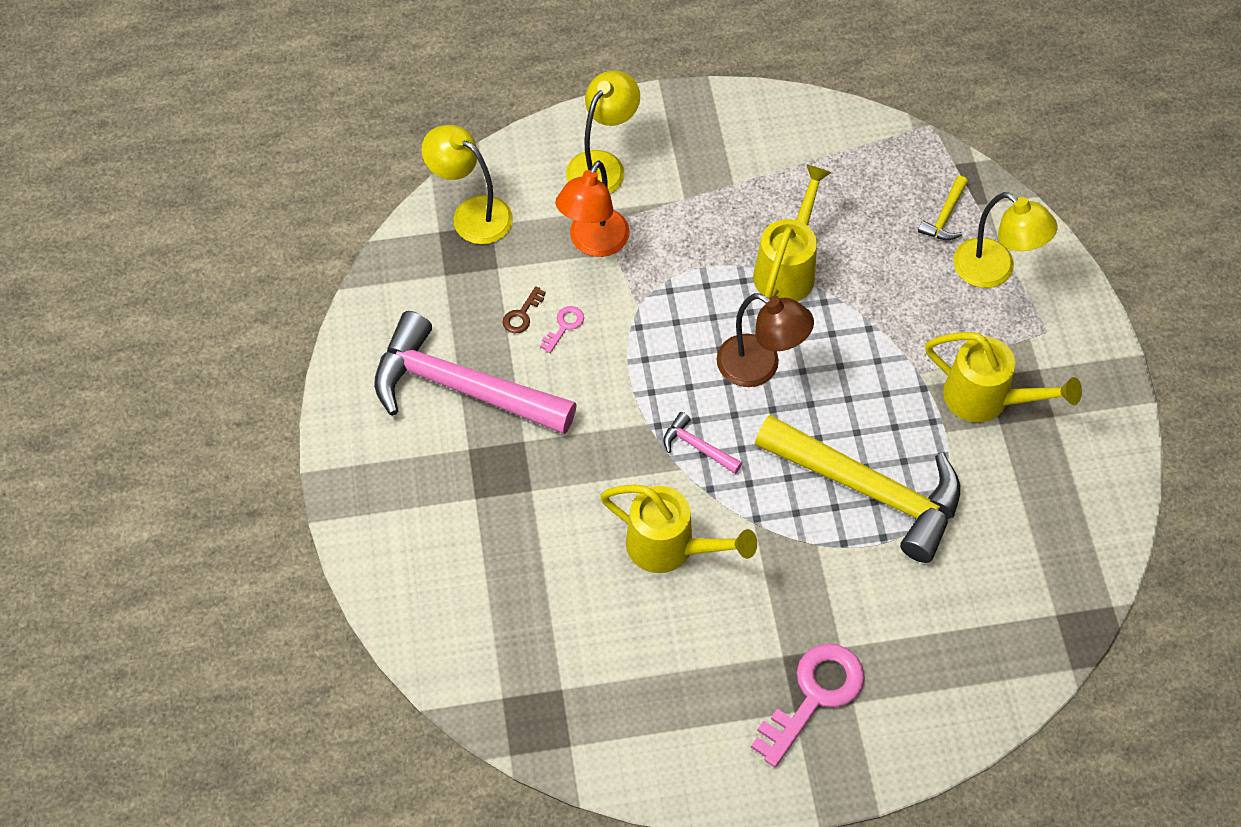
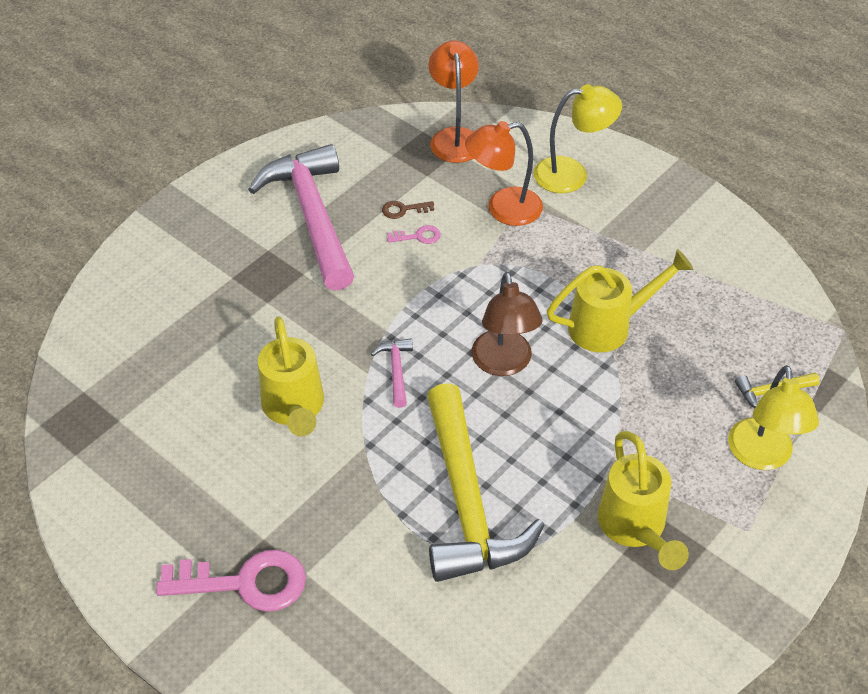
camera: 50 degrees right, 10 degrees down
yellow lamp [422,125,513,244] -> orange lamp [429,41,479,163]

